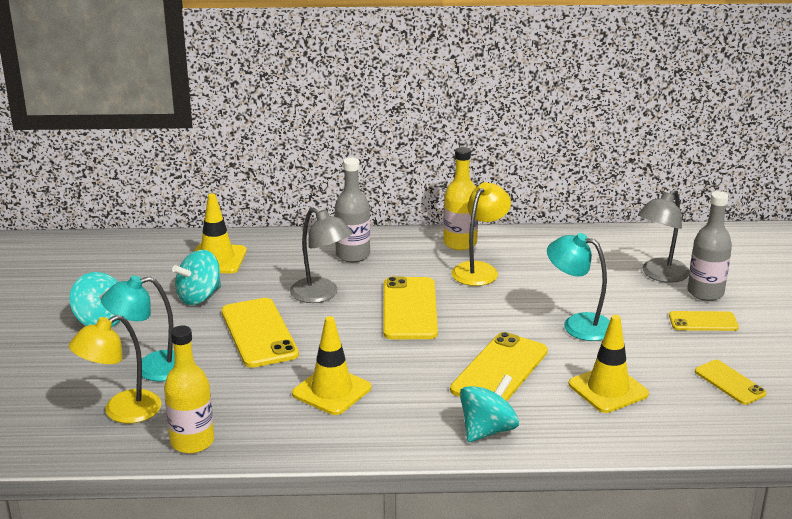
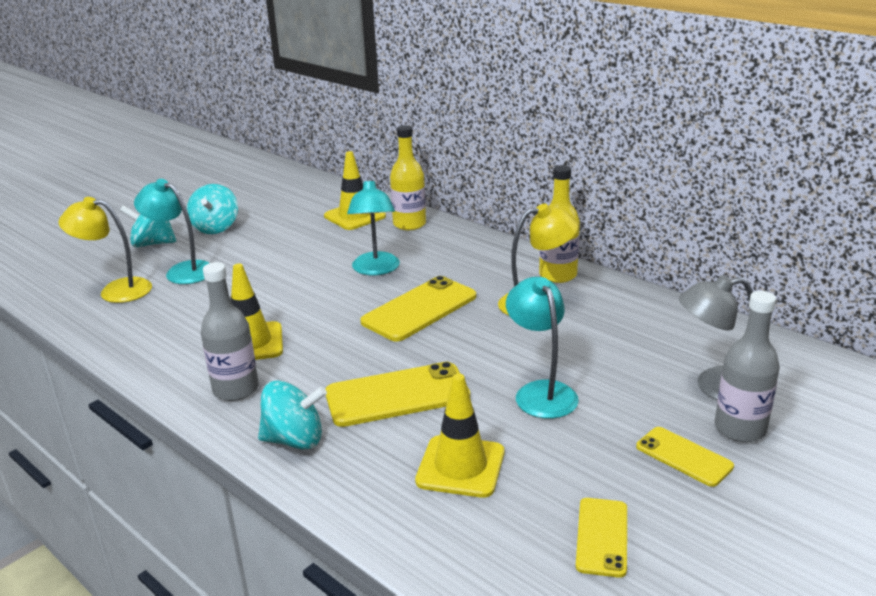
camera: 45 degrees right, 0 degrees up
yellow bottle [164,326,214,454] -> yellow bottle moved to [390,125,426,230]
turquoise spinning top [172,250,221,305] -> turquoise spinning top moved to [120,206,176,247]
yellow phone [222,298,299,368] -> none
grey lamp [290,207,353,303] -> turquoise lamp [347,177,400,275]
grey bottle [335,158,370,262] -> grey bottle moved to [201,262,259,401]

